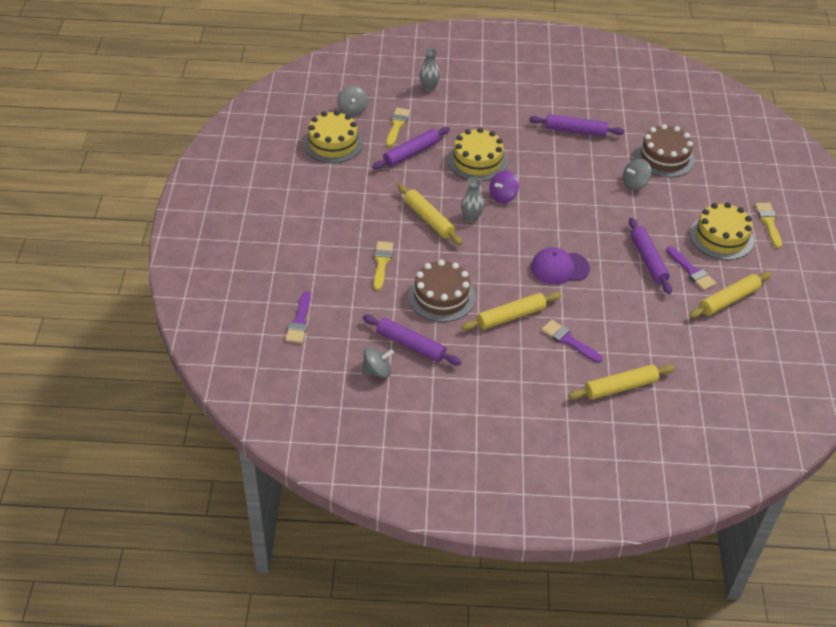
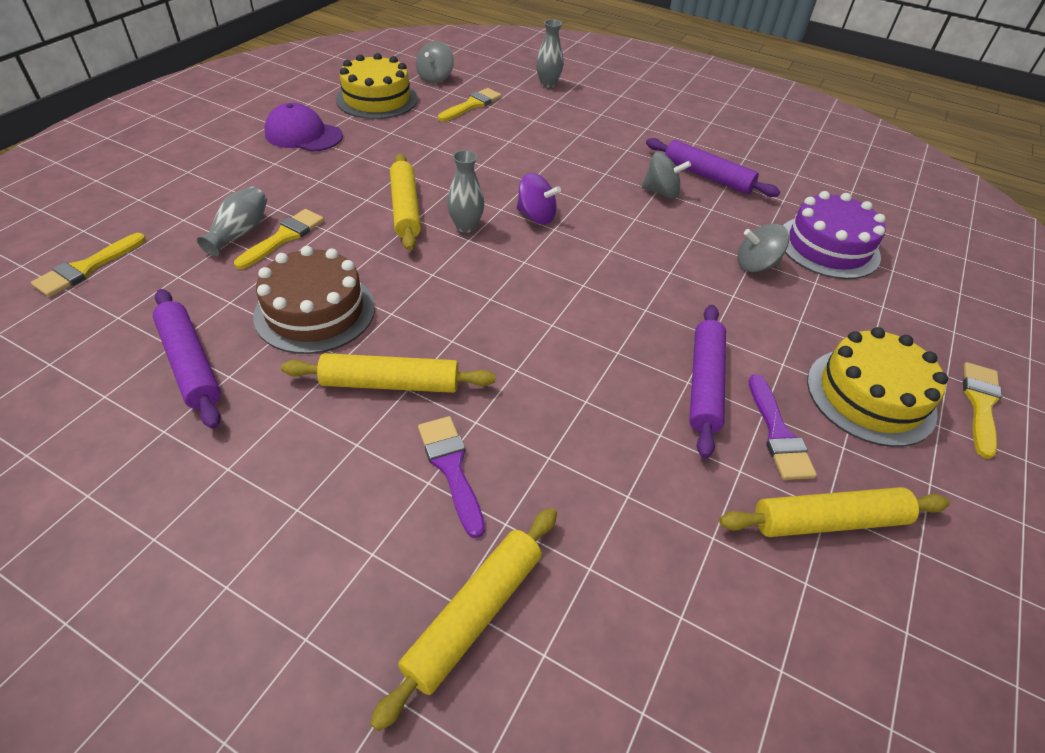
camera: 25 degrees right, 0 degrees up
purple brush [285,291,311,343] -> yellow brush [31,233,146,297]
grey spinning top [362,346,394,378] -> grey spinning top moved to [641,152,691,199]
purple rolling pin [372,127,450,169] -> none
yellow cake [448,128,508,181] -> none
purple spinning top [490,171,519,203] -> purple spinning top turned 135 degrees counterclockwise [517,173,561,224]
purple cap [531,247,590,285] -> purple cap moved to [264,103,343,152]
yellow rolling pin [568,364,675,400] -> yellow rolling pin turned 60 degrees counterclockwise [370,508,557,731]
brown cake [635,124,695,177] -> purple cake [783,191,886,279]
none -> grey vase [197,187,267,256]

